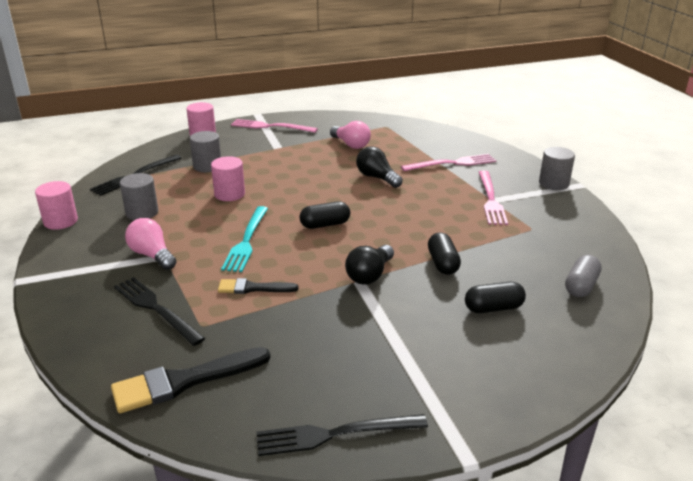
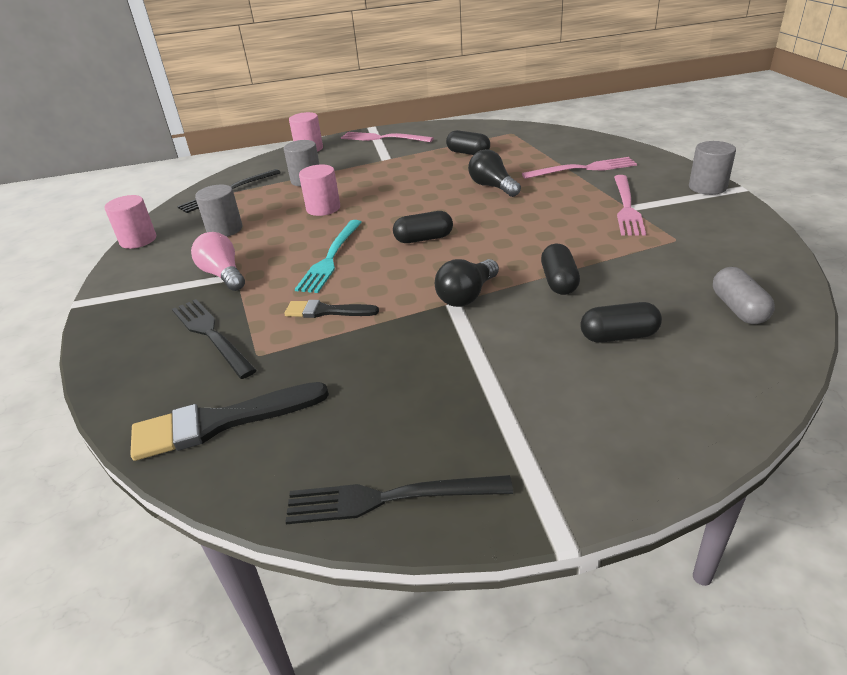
camera: 10 degrees right, 5 degrees up
pink light bulb [330,121,371,149] -> black capsule [446,130,490,155]
grey capsule [565,255,602,297] -> grey capsule turned 45 degrees counterclockwise [713,267,775,324]

